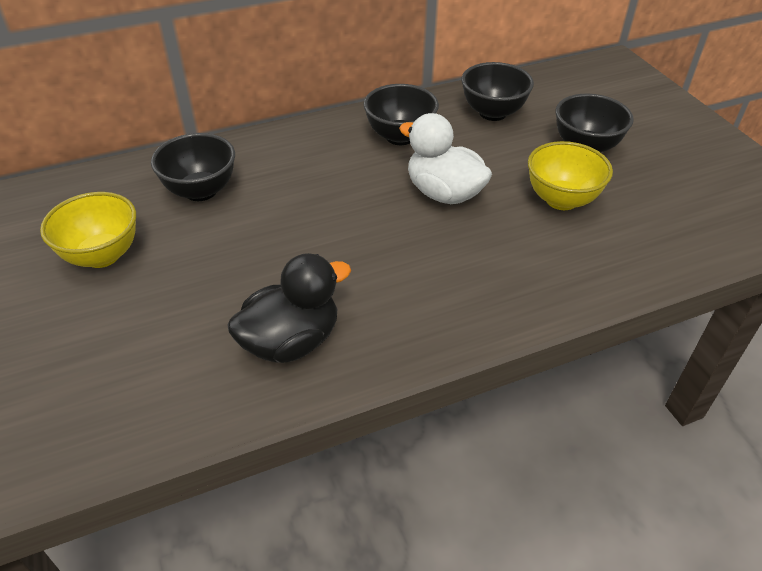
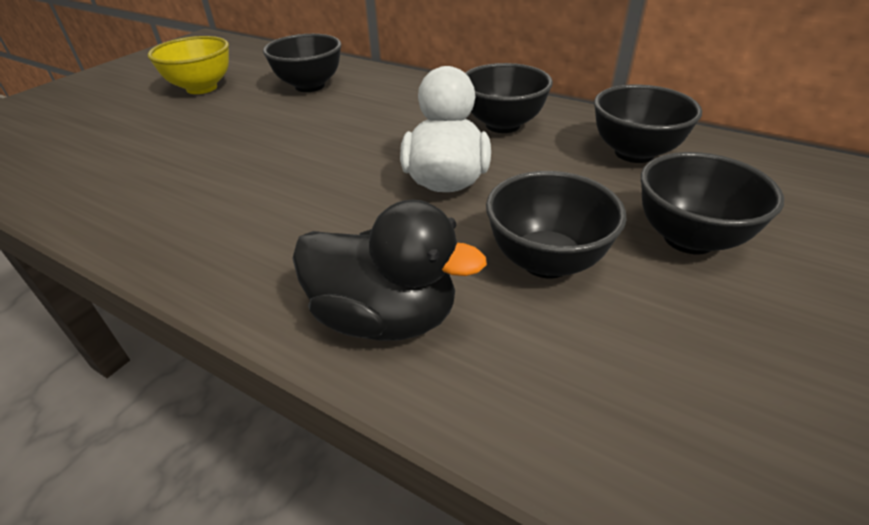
camera: 55 degrees right, 5 degrees down
black duck [227,253,351,363] -> black duck moved to [292,200,487,341]
yellow bowl [528,141,613,210] -> black bowl [486,171,627,278]

